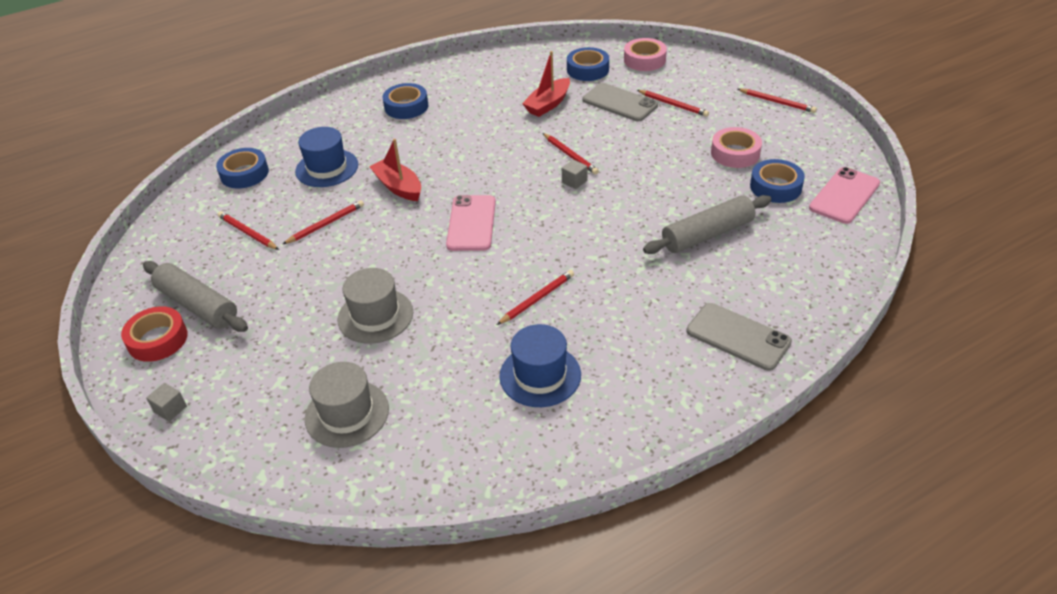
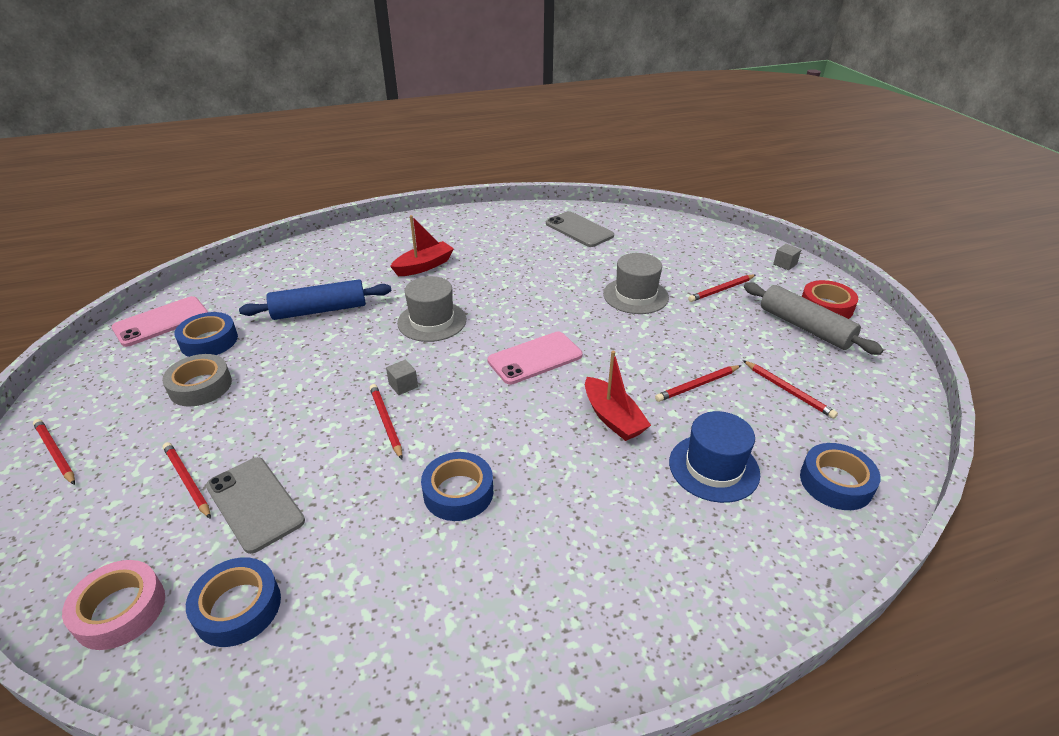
camera: 170 degrees left, 5 degrees down
grey hat [305,362,389,448] -> grey hat moved to [397,276,466,342]
blue tape [383,83,428,119] -> blue tape moved to [421,452,493,521]
pink phone [446,195,496,251] -> pink phone turned 45 degrees clockwise [487,332,583,385]
red pencil [497,270,574,325] -> red pencil moved to [688,275,756,302]
blue hat [499,324,581,407] -> none
red boat [522,51,570,117] -> red boat moved to [390,215,454,276]
grey rolling pin [643,195,772,254] -> blue rolling pin [239,279,391,320]
grey phone [686,303,792,371] -> grey phone moved to [546,211,614,247]
pink tape [711,127,762,168] -> grey tape [162,354,232,407]

